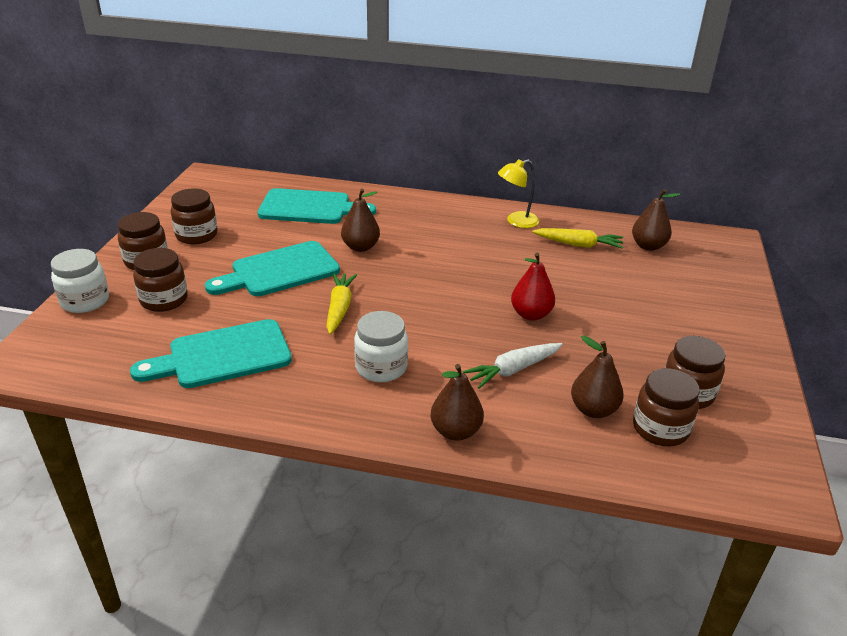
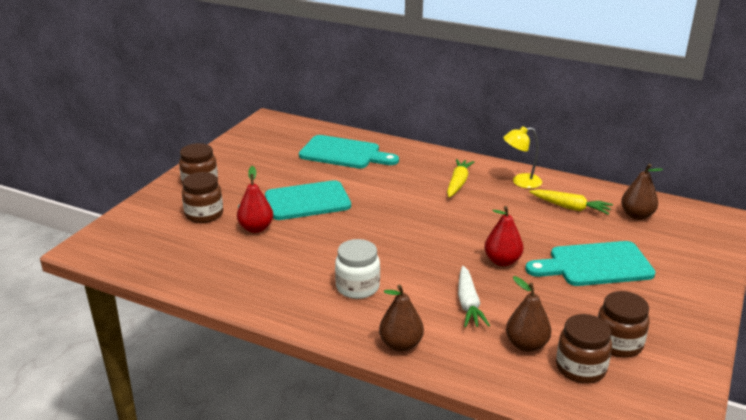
camera: 15 degrees right, 5 degrees down
white jar [51,249,109,313] -> none
turquoise cutting board [130,319,292,388] -> turquoise cutting board moved to [525,241,655,286]
brown jar [171,188,218,244] -> none
yellow carrot [326,273,357,335] -> yellow carrot moved to [447,159,474,198]
brown pear [341,189,380,252] -> none
white carrot [463,343,563,389] -> white carrot turned 75 degrees counterclockwise [458,266,490,327]
none -> red pear [237,166,273,233]

